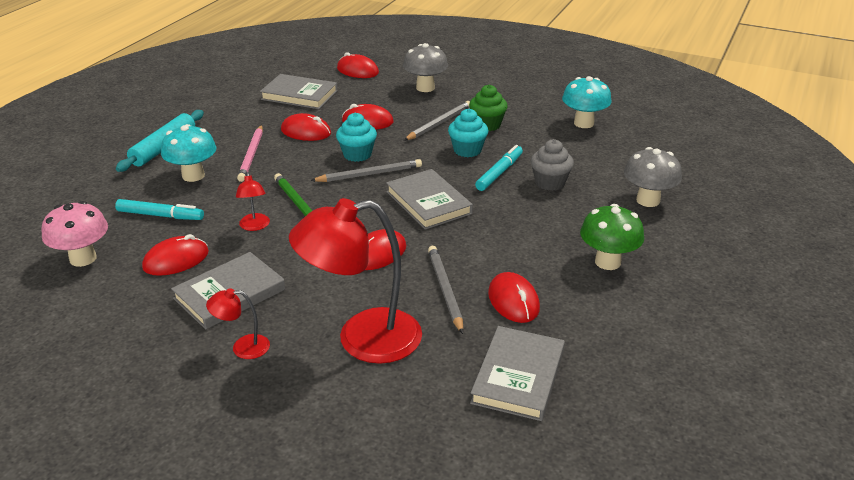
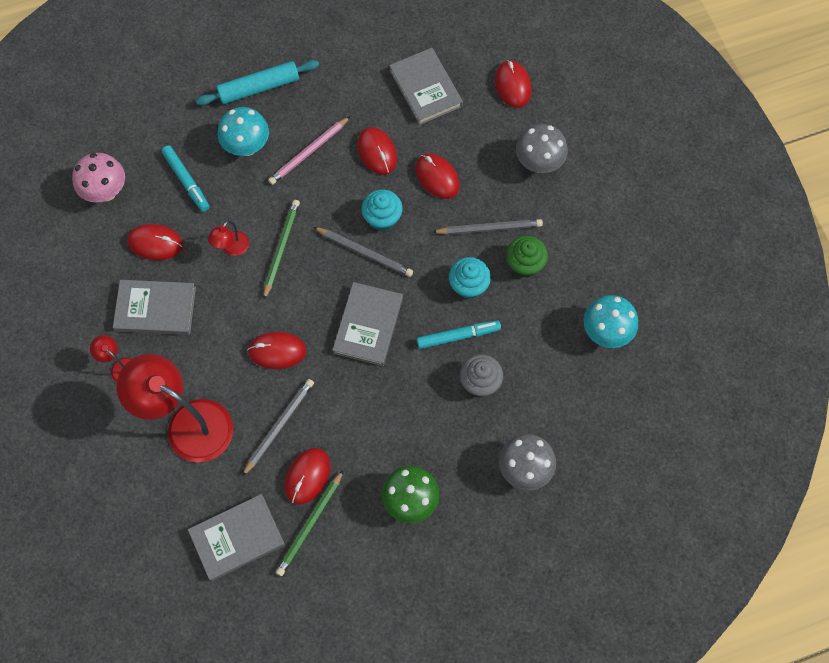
camera: 45 degrees right, 35 degrees up
none -> green pencil [276,470,343,576]

